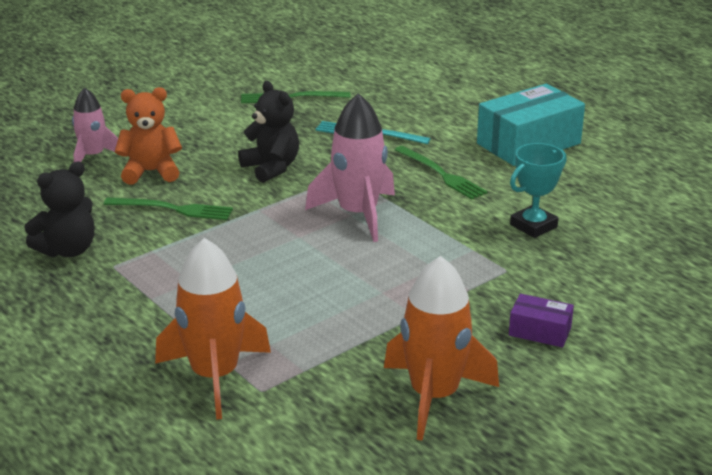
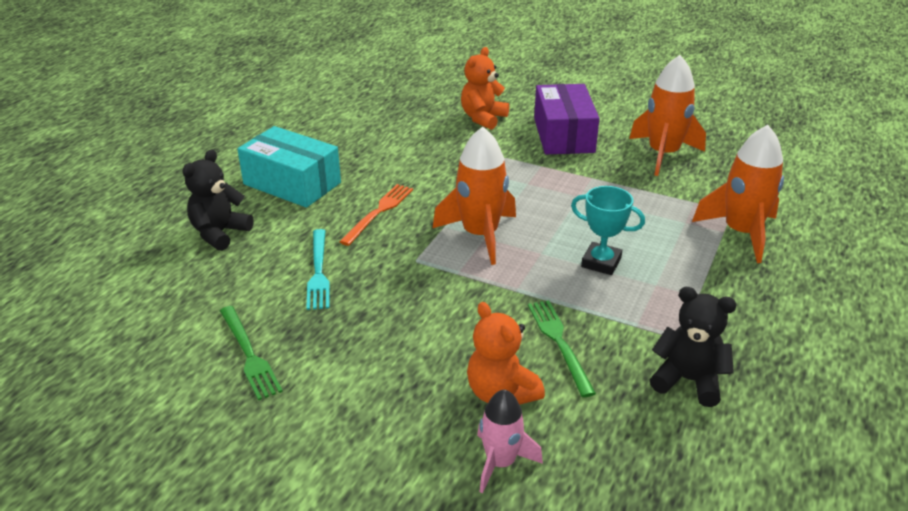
camera: 115 degrees left, 5 degrees up
black teddy bear [238,81,299,183] -> black teddy bear moved to [183,150,253,251]
pink rocket [305,93,395,242] -> orange rocket [433,127,516,265]
green fork [395,146,488,200] -> orange fork [339,184,413,246]
purple box [509,294,574,347] -> purple box [534,84,599,154], size x2.05
turquoise trophy [510,143,566,238] -> turquoise trophy moved to [571,186,645,275]
none -> orange teddy bear [461,47,509,130]

